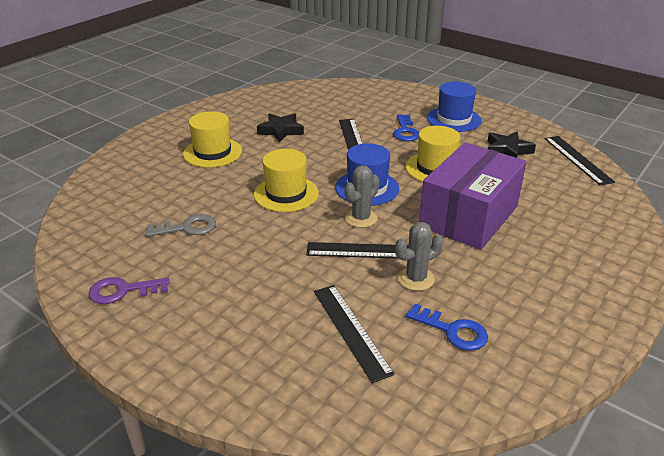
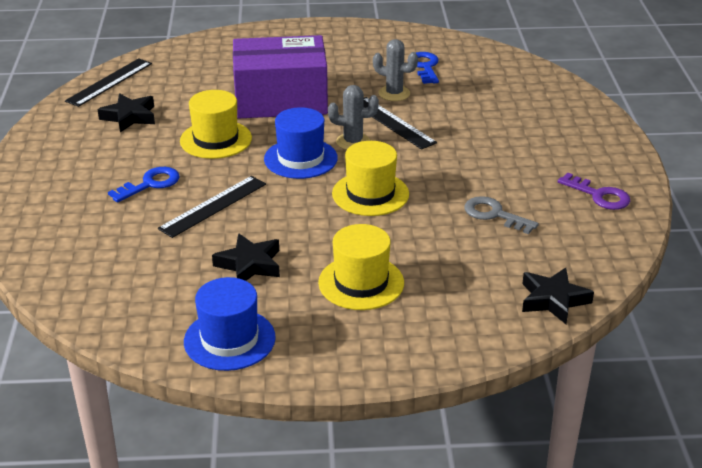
camera: 130 degrees left, 0 degrees up
black ruler [314,285,395,383] -> none
blue hat [427,82,481,132] -> blue hat moved to [184,277,276,371]
none -> black star [522,267,594,324]

